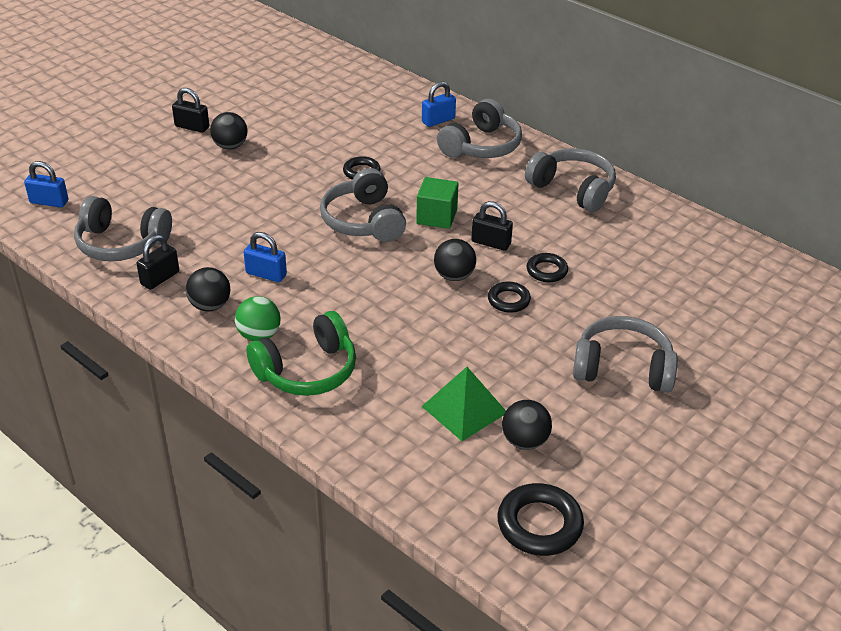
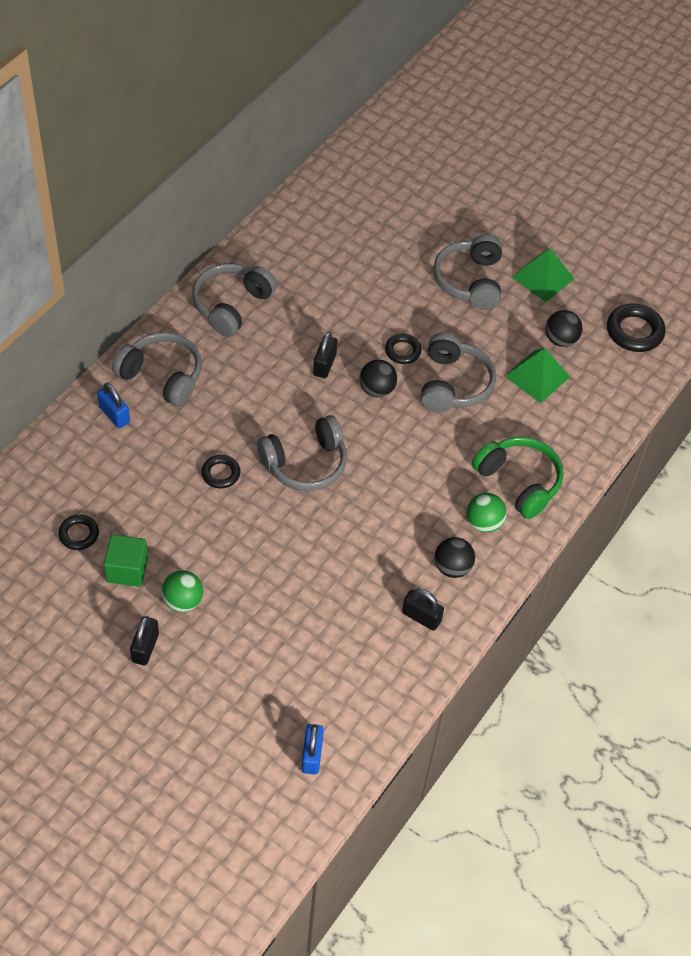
camera: 100 degrees left, 15 degrees up
grey headphones [74,196,172,261] -> grey headphones moved to [420,333,496,412]
black ball [210,112,247,150] -> green ball [161,570,203,612]
blue padlock [244,232,287,282] -> none
green cube [416,177,458,229] -> green cube moved to [103,534,148,587]
black ring [527,253,568,282] -> black ring moved to [58,515,99,550]
none -> green pyramid [512,248,575,302]

